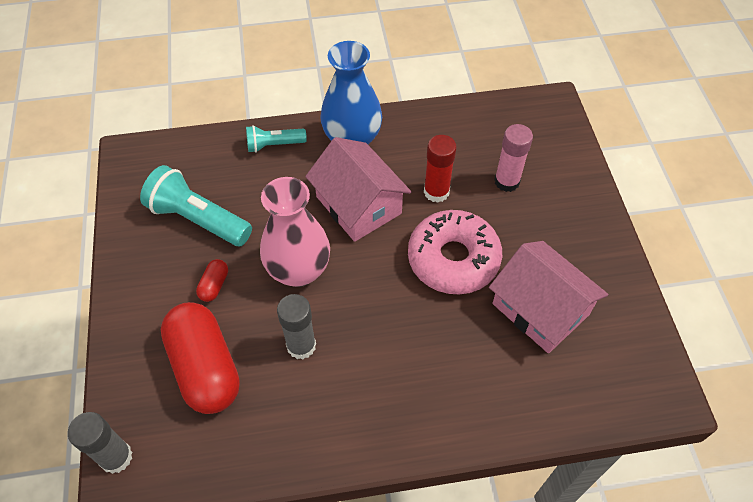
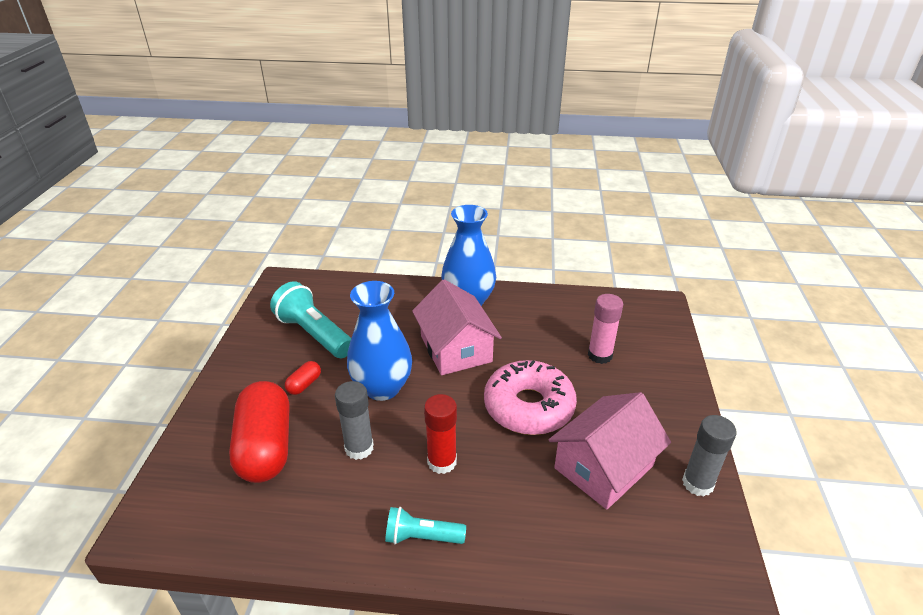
camera: 15 degrees right, 20 degrees down
grey glue stick [68,412,133,474] -> grey glue stick moved to [682,415,737,497]
turquoise flashlight [246,125,307,153] -> turquoise flashlight moved to [385,507,466,544]
pink vase [260,177,330,287] -> blue vase [347,281,412,401]
red glue stick [424,135,457,203] -> red glue stick moved to [424,394,457,474]
pink house [489,241,608,353] -> pink house turned 75 degrees clockwise [549,392,671,510]

